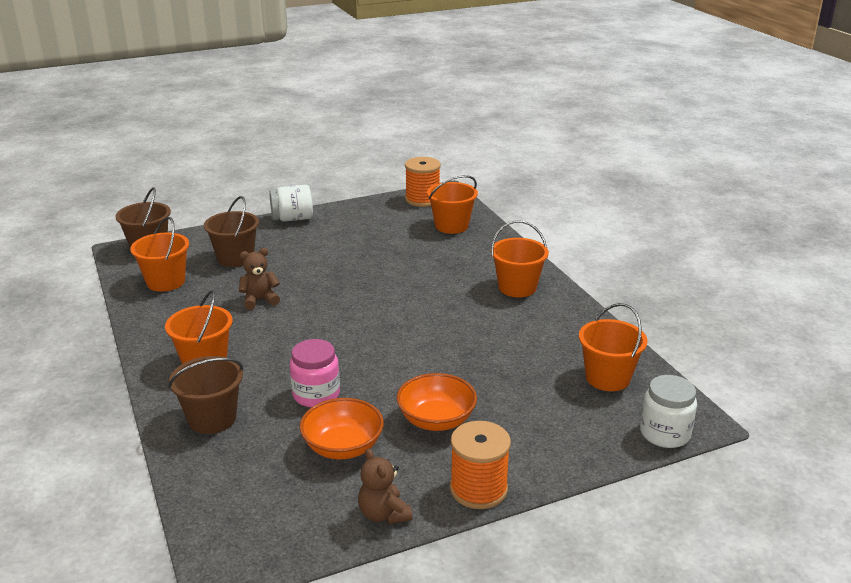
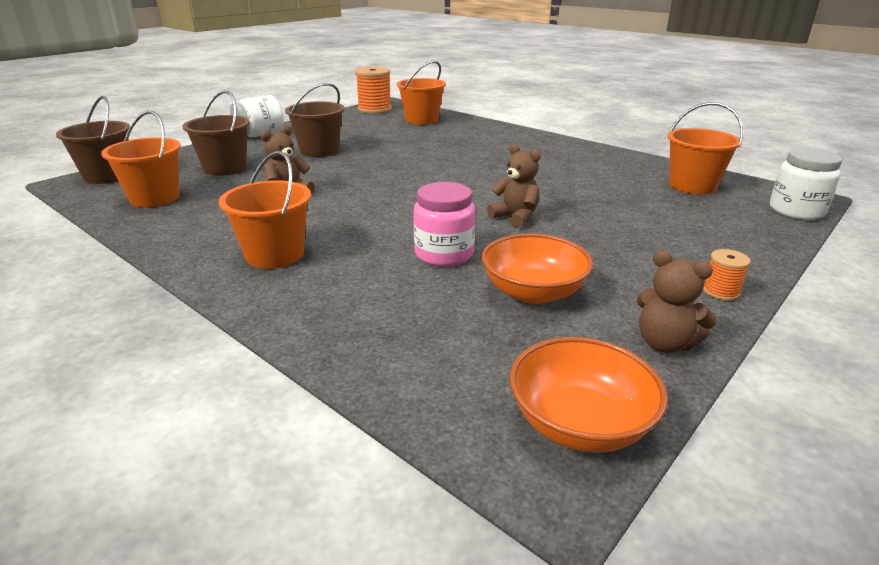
camera: 25 degrees left, 0 degrees up
brown bucket [168,356,243,434] -> brown bucket moved to [285,83,345,157]
orange bowl [397,373,477,431] -> orange bowl moved to [510,337,668,453]
orange spool [450,421,511,509] -> orange spool [703,249,751,301], size x0.50
orange bucket [491,221,549,297] -> none
none -> brown teddy bear [487,144,540,228]

